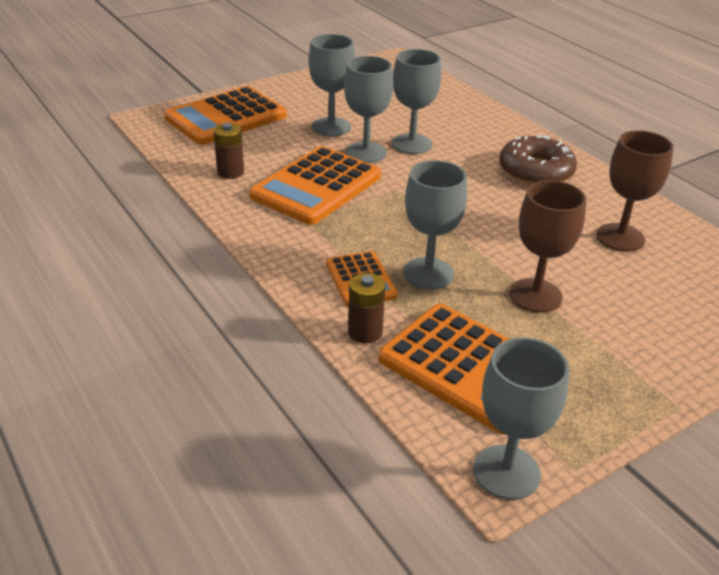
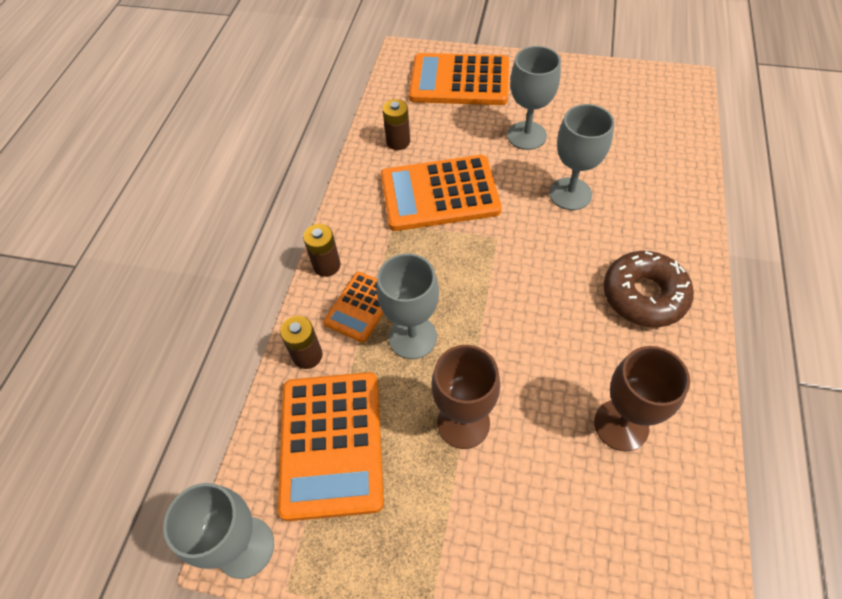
camera: 50 degrees right, 20 degrees up
grey goblet [344,56,393,163] -> none
none -> brown battery [303,224,341,277]

